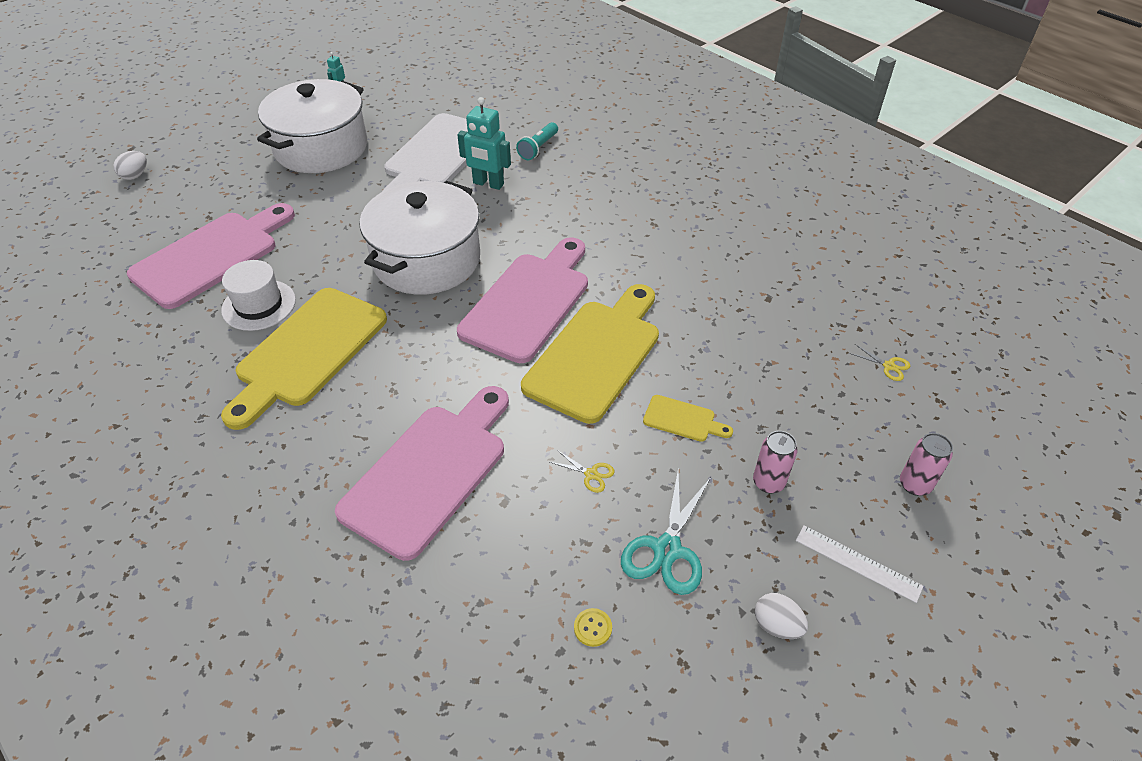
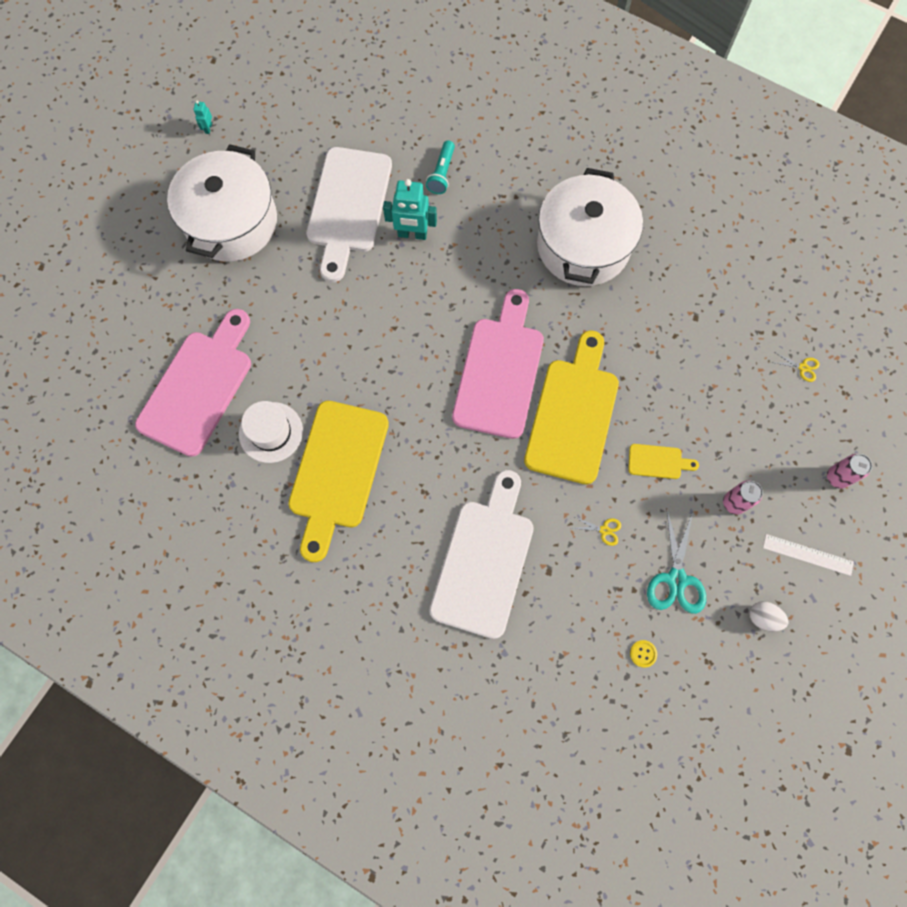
camera: 15 degrees left, 25 degrees up
white egg [114,151,147,180] -> none
pink cutting board [335,386,509,561] -> white cutting board [430,470,534,639]
white pot [360,181,480,295] -> white pot moved to [537,168,643,286]

